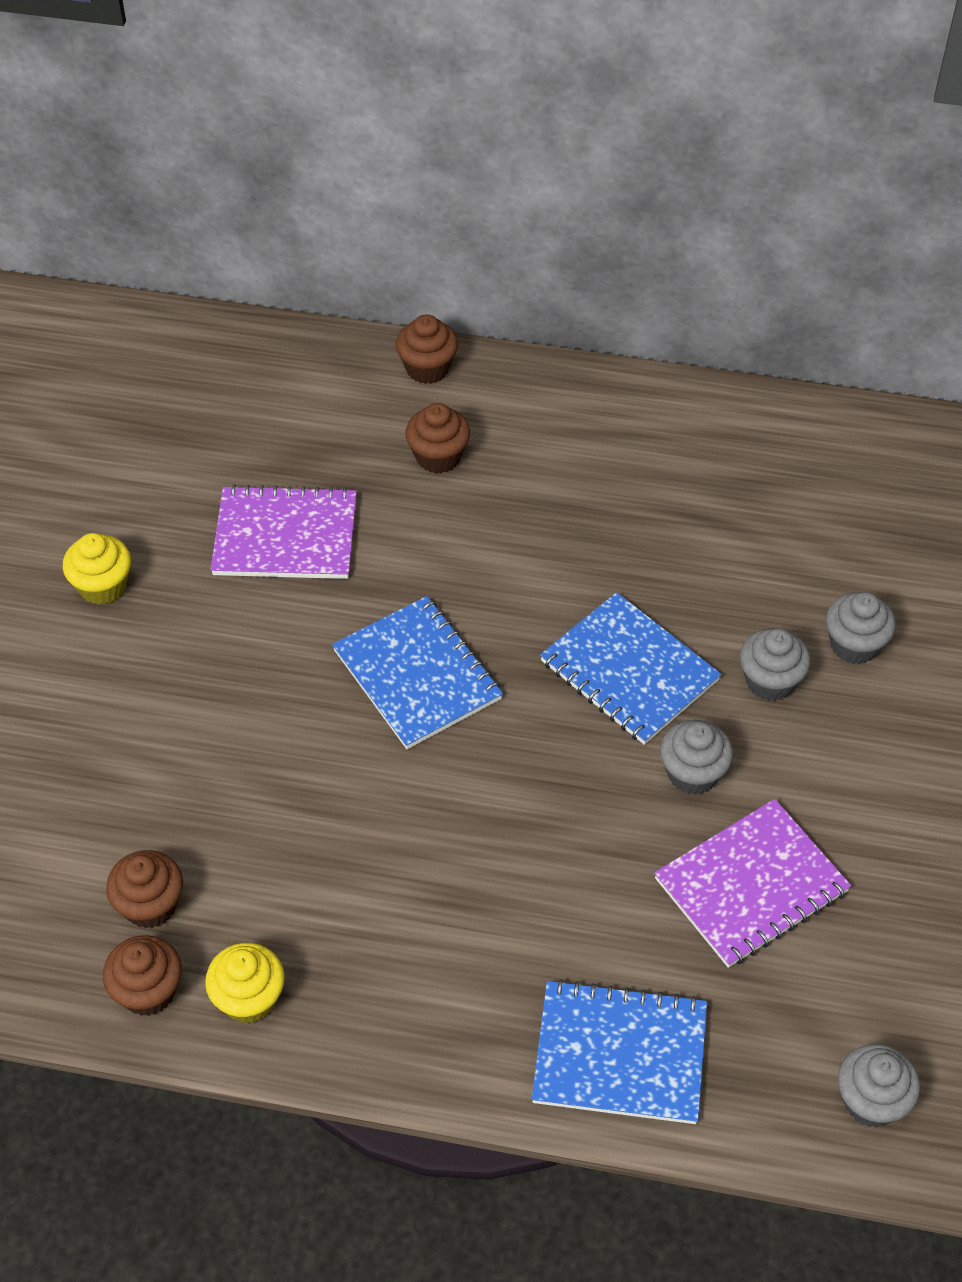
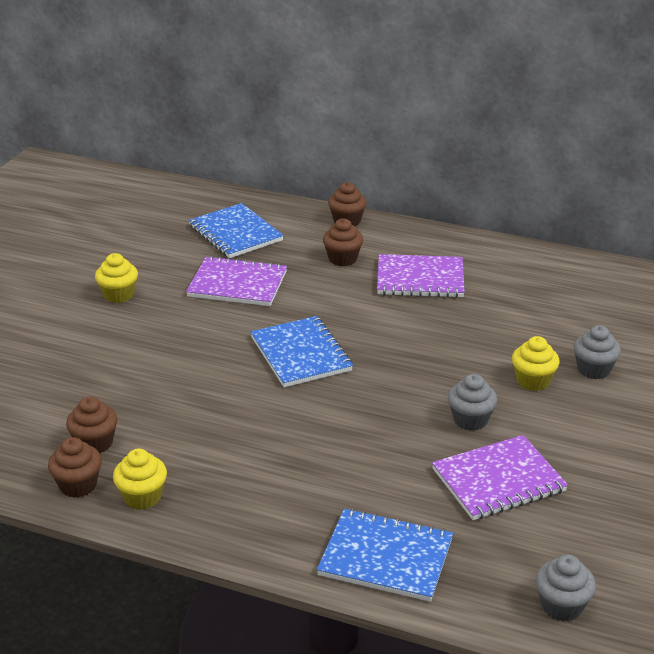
camera: 10 degrees right, 20 degrees down
blue notebook [540,592,721,745] -> blue notebook moved to [188,203,284,258]
grey cupcake [740,628,811,701] -> yellow cupcake [512,336,560,391]
none -> purple notebook [377,254,465,298]

